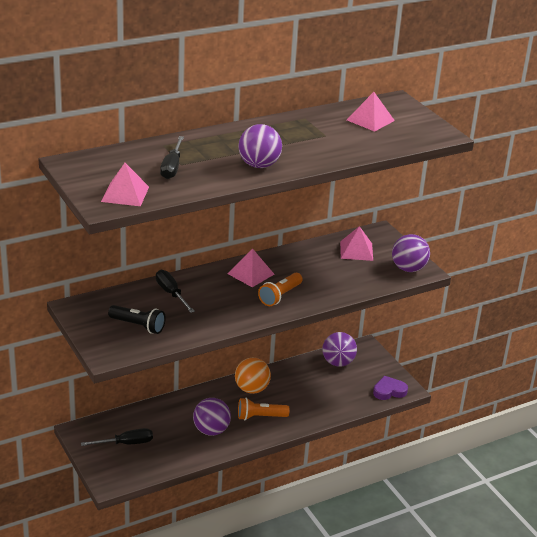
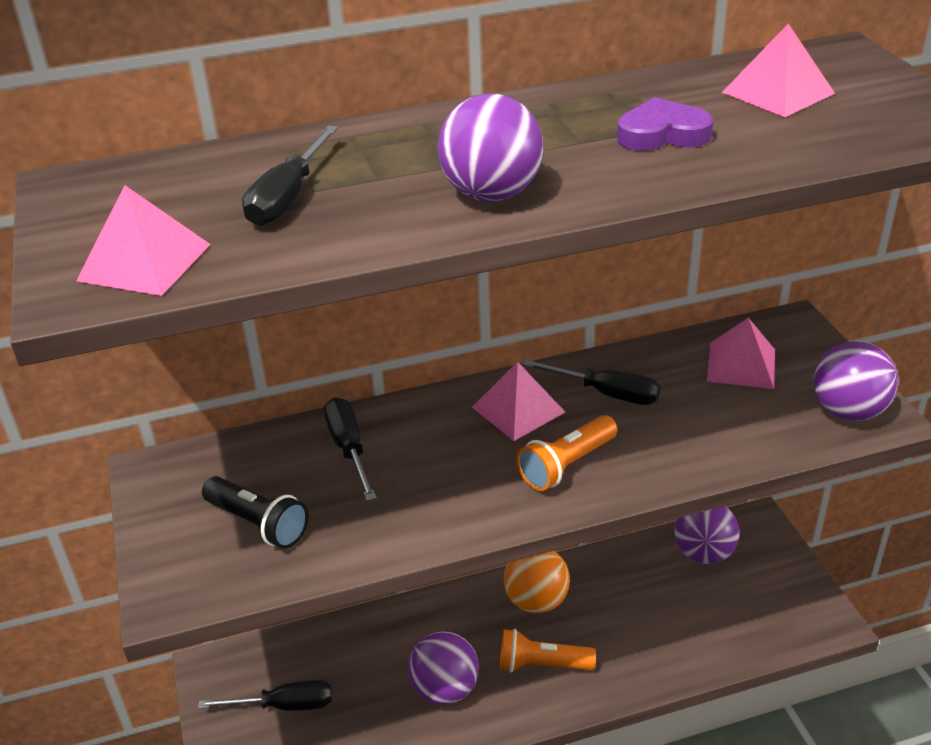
camera: 15 degrees right, 5 degrees up
purple heart [373,376,408,400] -> purple heart moved to [617,97,713,151]
none -> black screwdriver [522,359,660,405]

